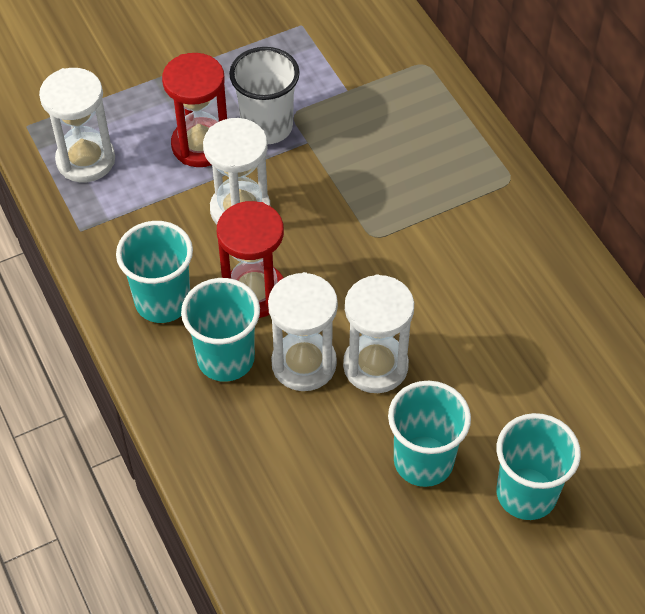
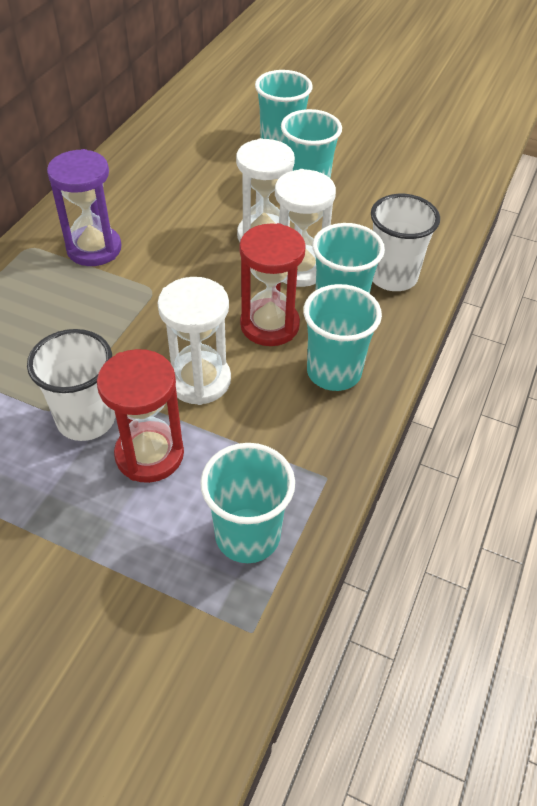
camera: 130 degrees left, 5 degrees down
white hourglass [39,68,115,182] -> turquoise cup [200,443,295,563]
none -> purple hourglass [47,149,122,266]
none -> white cup [371,194,440,291]

